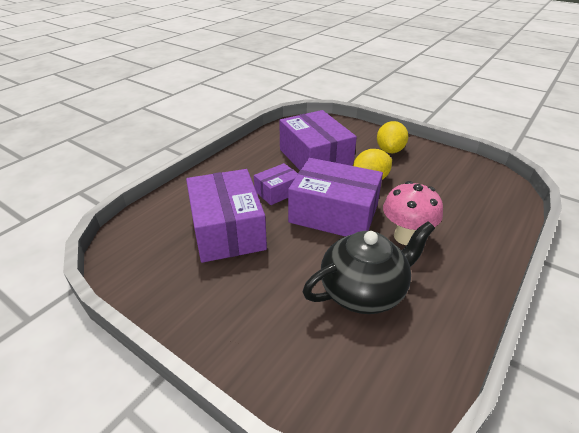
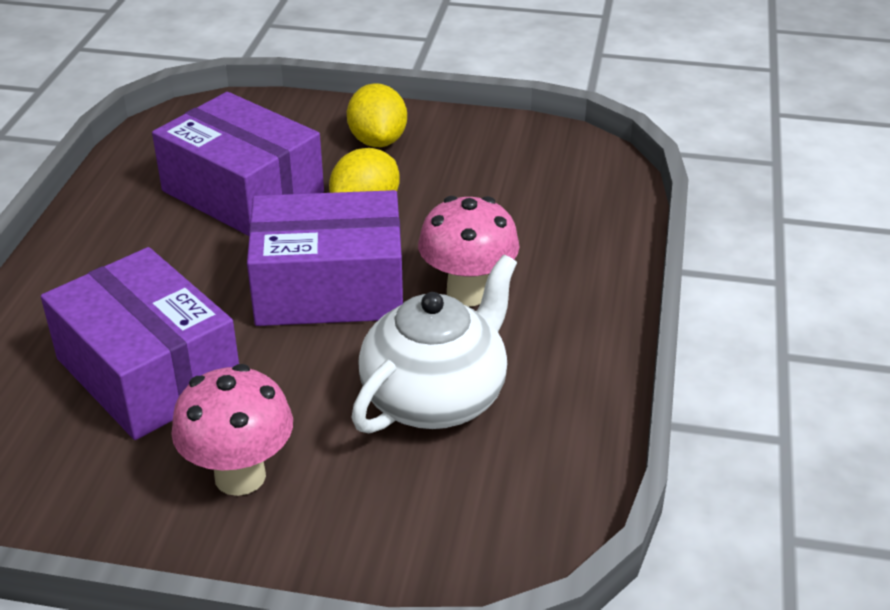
camera: 25 degrees left, 0 degrees up
purple box [254,163,298,205] -> none
black teapot [303,221,435,314] -> white teapot [351,255,517,433]
none -> pink mushroom [171,364,293,496]

